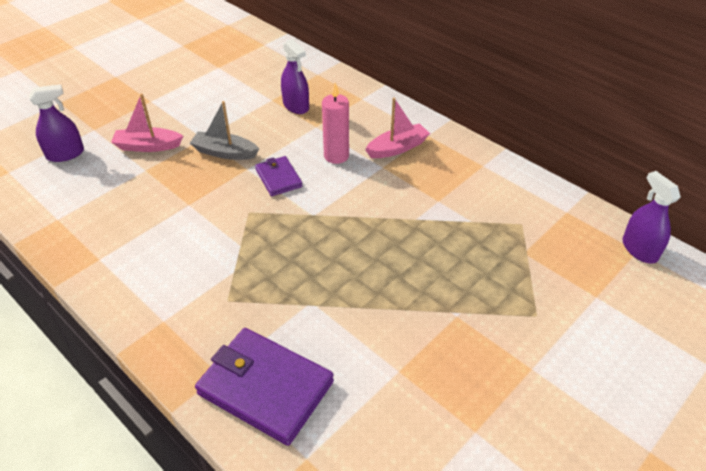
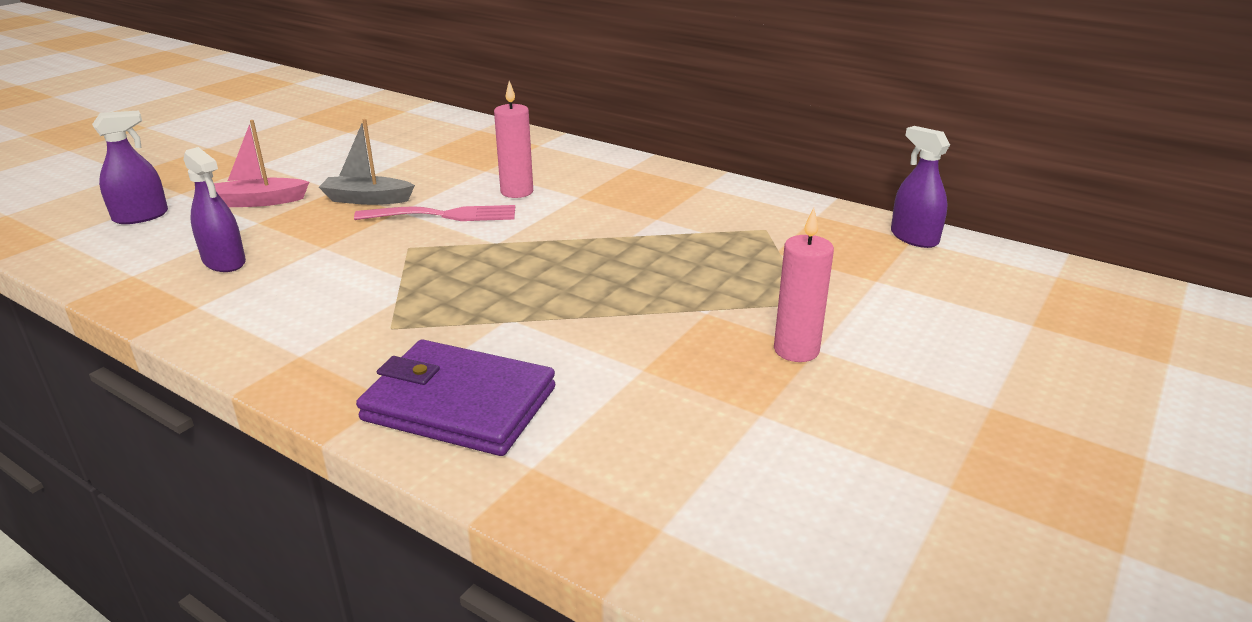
camera: 10 degrees left, 15 degrees down
purple wallet [255,156,302,196] -> pink fork [354,205,515,221]
purple spray bottle [281,39,309,114] -> purple spray bottle moved to [183,147,246,272]
pink boat [365,98,430,158] -> none
none -> pink candle [774,208,834,362]

